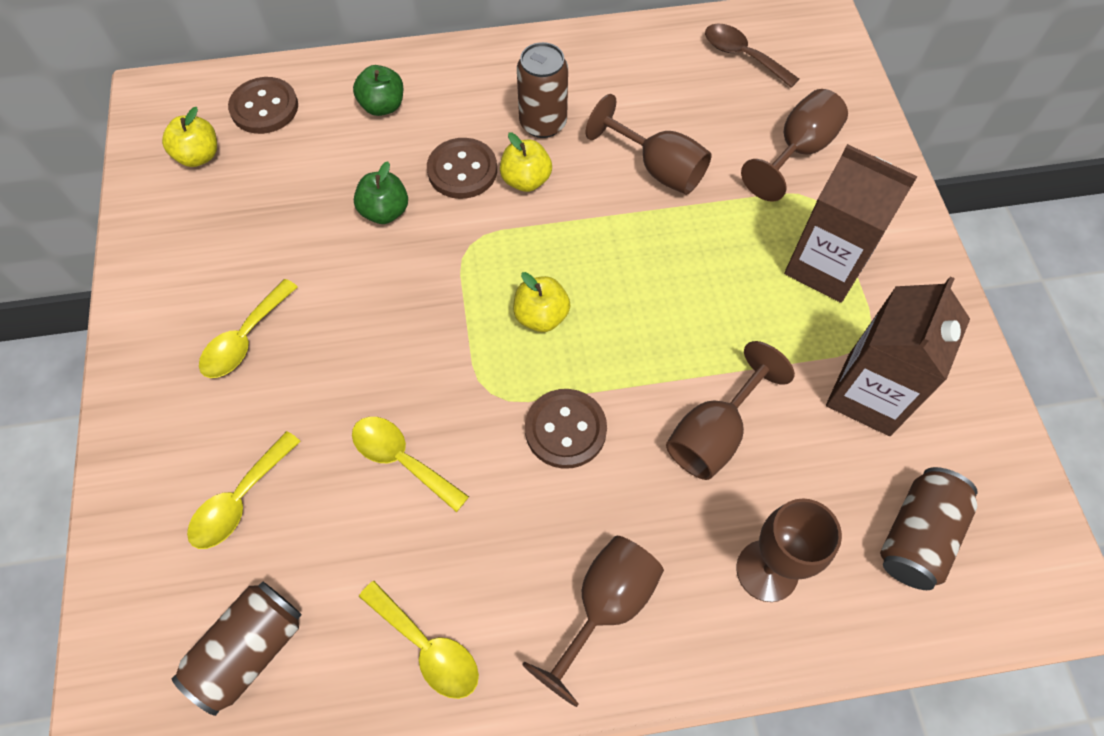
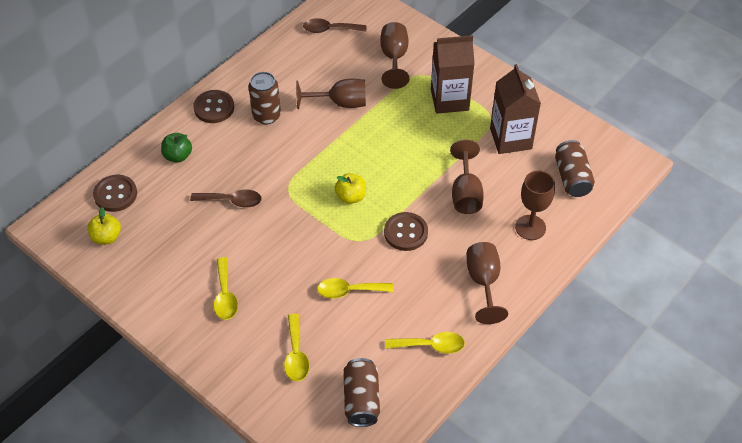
camera: 40 degrees left, 10 degrees down
green apple [354,161,408,224] -> brown spoon [190,189,262,208]
brown button [427,138,497,199] -> brown button moved to [193,90,234,123]
yellow apple [500,132,552,192] -> none

